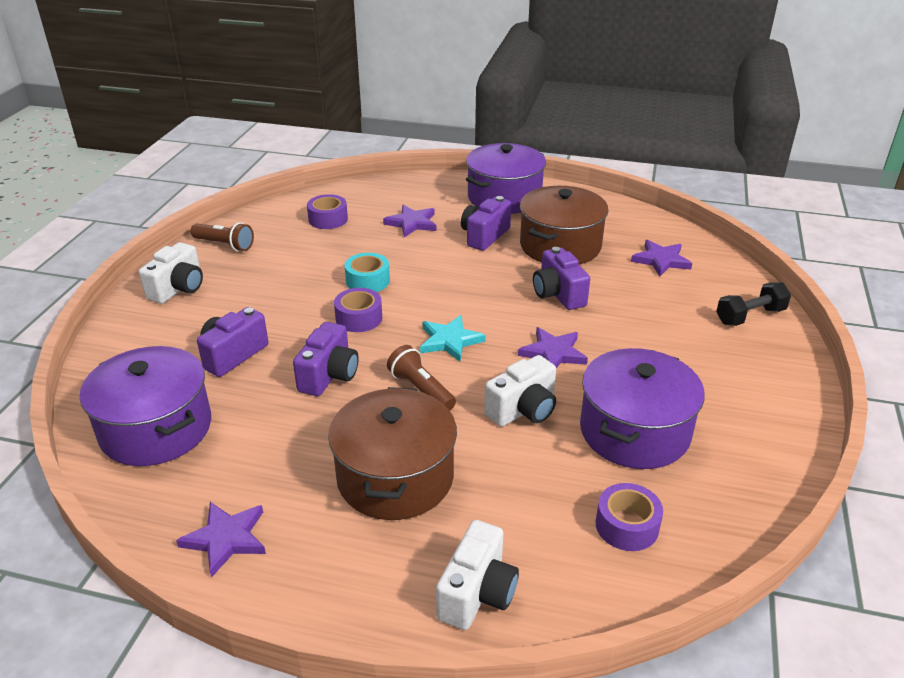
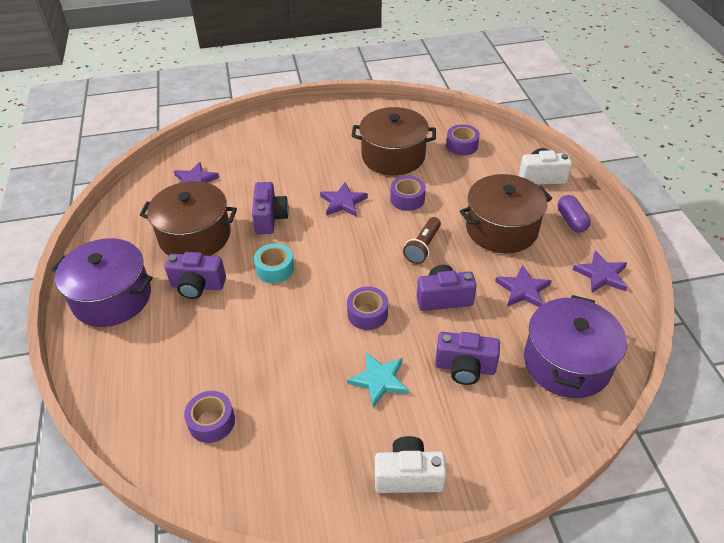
camera: 115 degrees left, 10 degrees up
brown flashlight [190,222,254,251] -> none
turquoise tape [344,253,390,292] -> turquoise tape moved to [254,243,294,283]
purple star [383,205,436,237] -> purple star moved to [495,265,551,307]
turquoise star [420,315,486,362] -> turquoise star moved to [347,353,408,408]
white camera [484,355,556,427] -> purple tape [390,176,426,211]
purple camera [533,247,590,310] -> purple camera turned 45 degrees counterclockwise [252,182,289,234]
purple pot [580,348,705,469] -> brown pot [352,107,436,175]
black dumbbell [716,282,791,326] -> none
none -> purple capsule [557,195,591,233]

